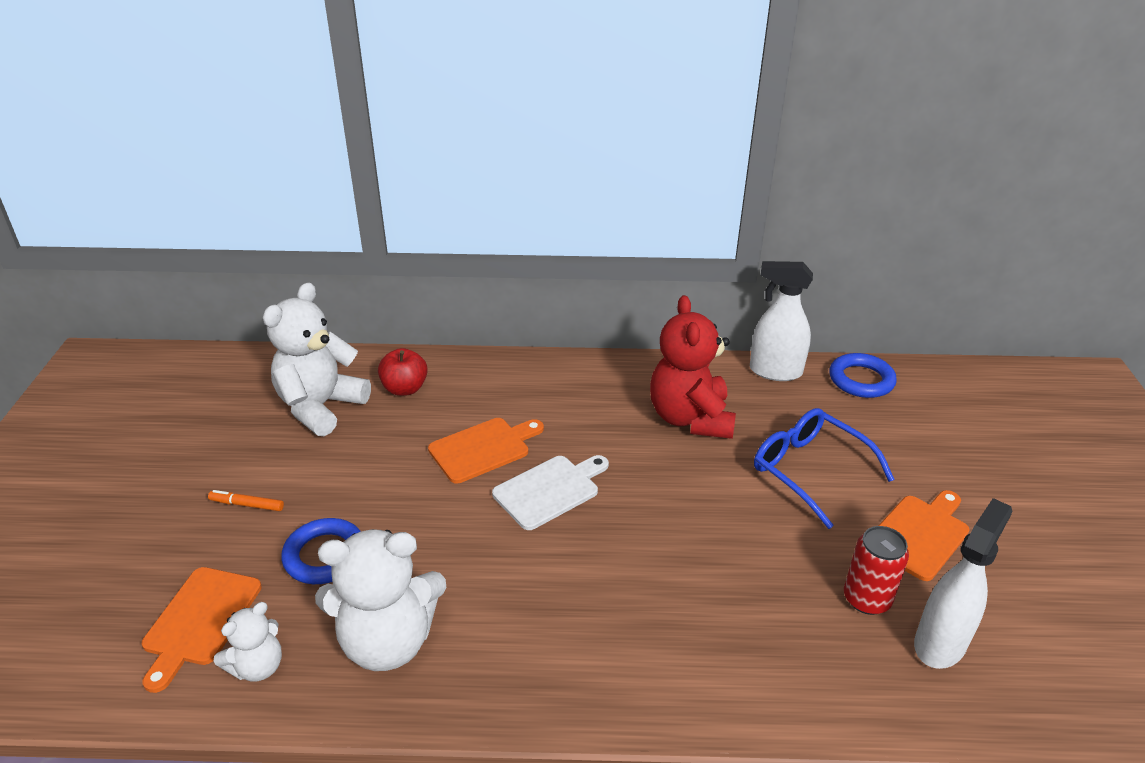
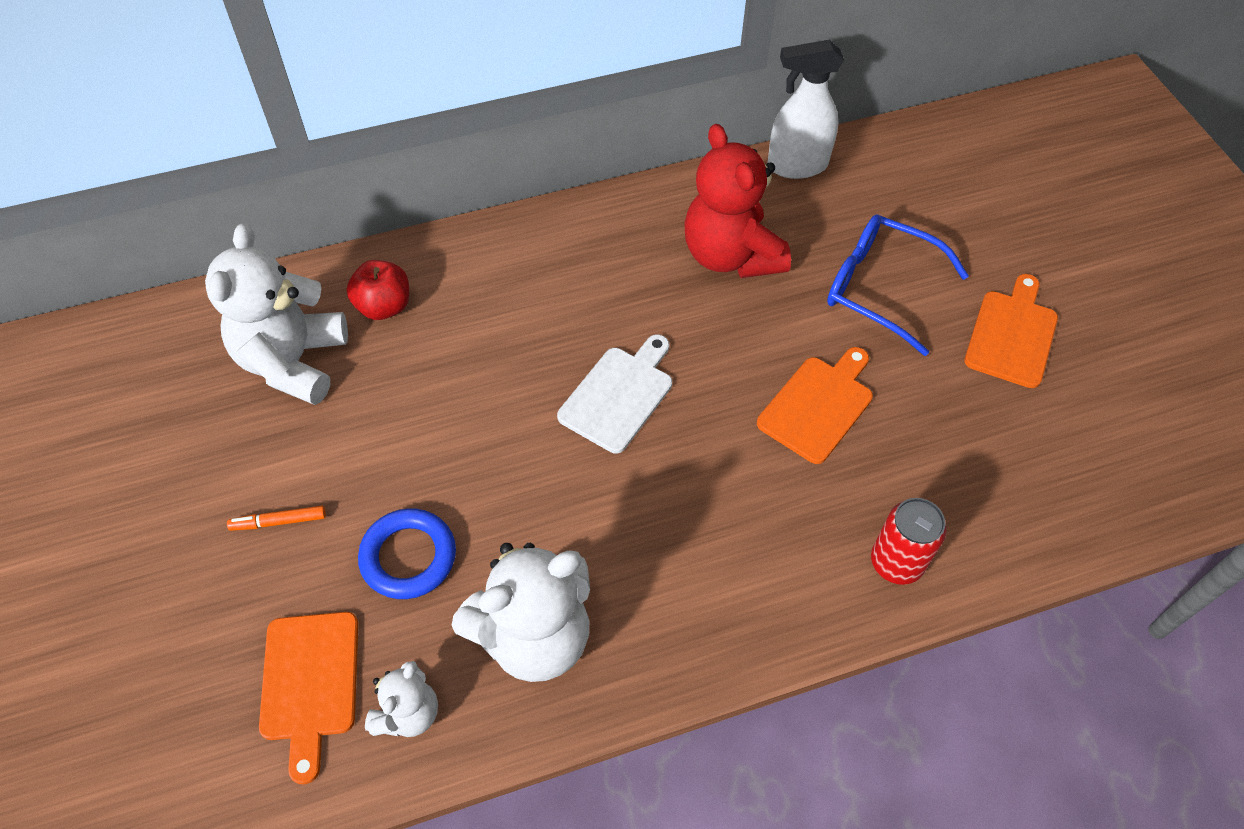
camera: 20 degrees left, 20 degrees up
orange cutting board [428,418,544,483] -> orange cutting board moved to [757,347,873,464]
blue ring [829,353,897,398] -> none
red can [844,526,909,615] -> red can moved to [871,498,947,585]
white spray bottle [914,498,1013,669] -> none

